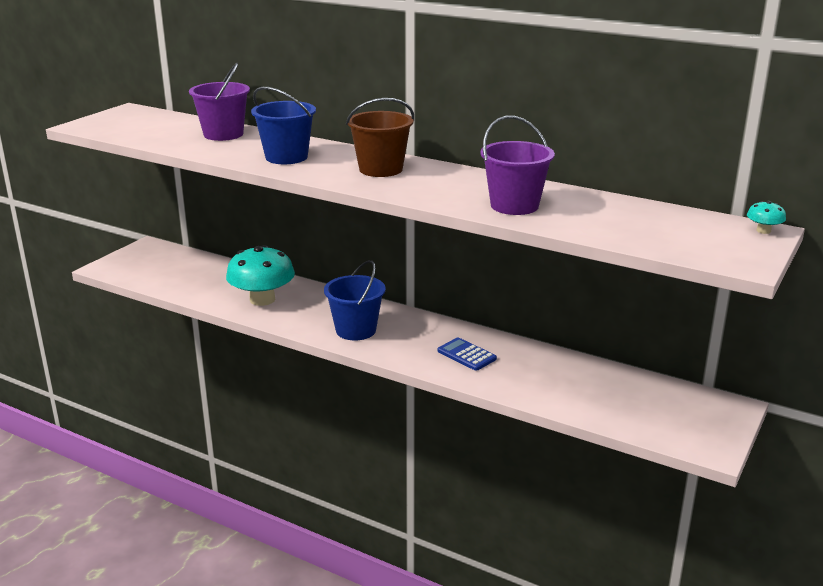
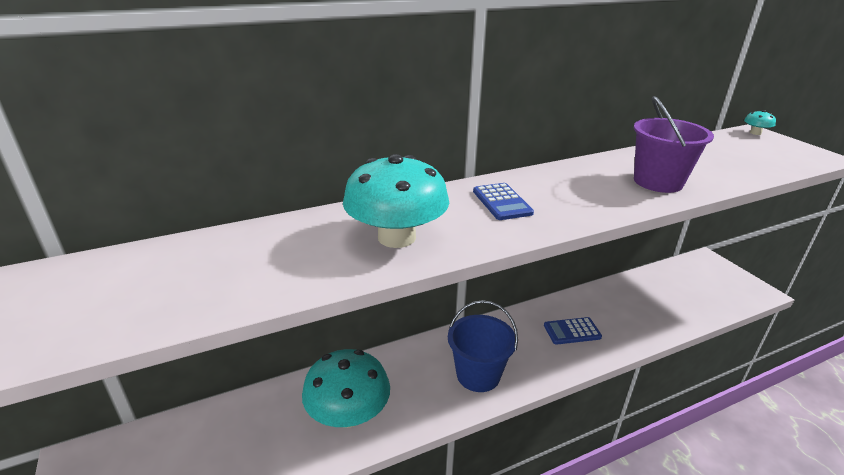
camera: 55 degrees left, 5 degrees up
purple bucket [189,63,250,141] -> none
blue bucket [251,87,316,164] -> turquoise mushroom [343,154,449,248]
brown bucket [346,98,414,177] -> blue calculator [473,183,534,220]

